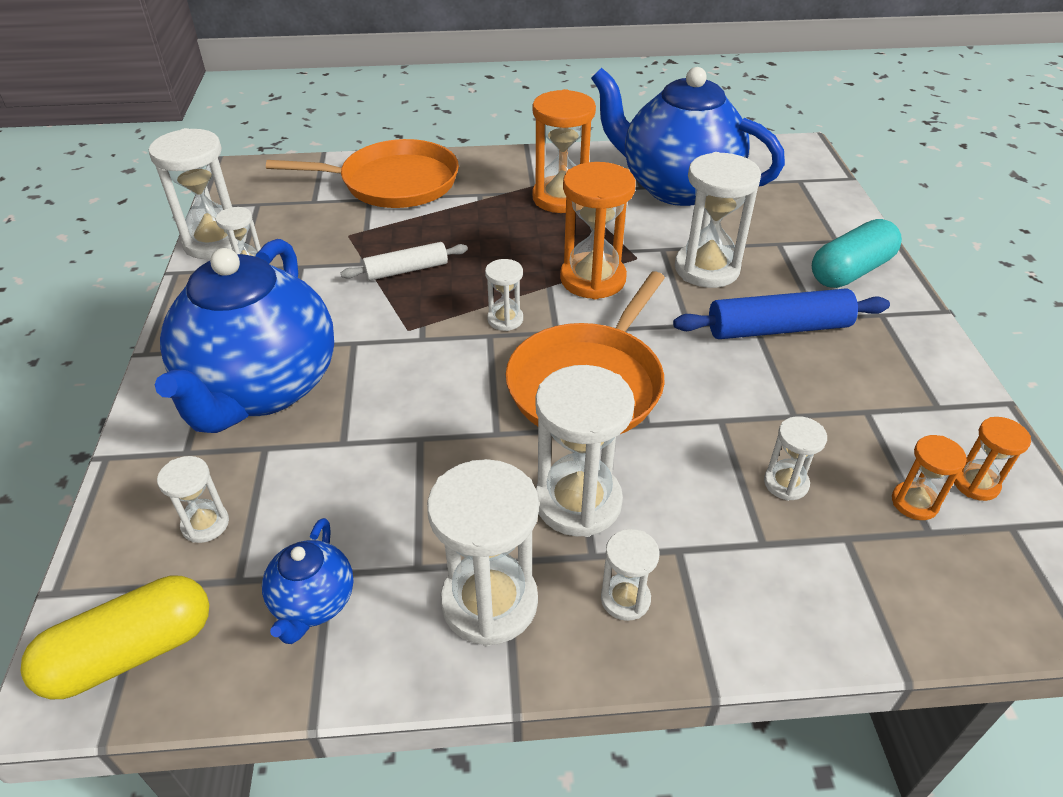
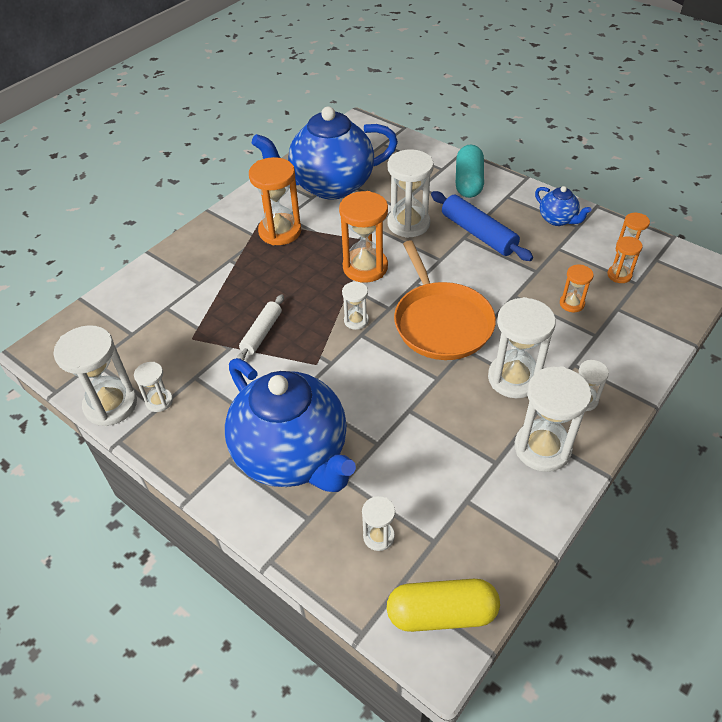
camera: 45 degrees left, 5 degrees up
yellow capsule [21,576,209,699] -> yellow capsule turned 75 degrees clockwise [387,579,500,632]
blue teapot [262,518,354,644] -> blue teapot moved to [535,186,592,226]
orange pan [266,139,459,208] -> none
blue rolling pin [673,289,890,339] -> blue rolling pin turned 75 degrees counterclockwise [431,191,533,261]
white hourglass [764,416,827,501] -> orange hourglass [560,265,594,312]

